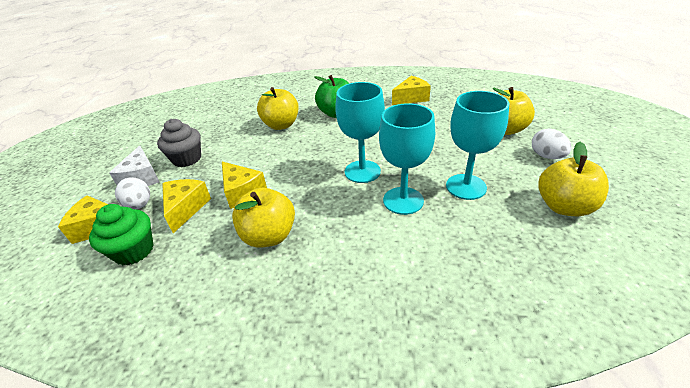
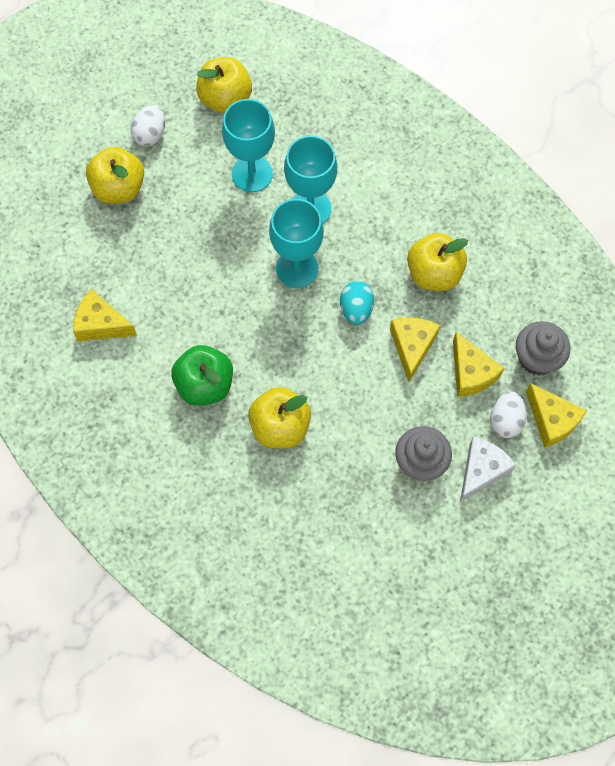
camera: 135 degrees left, 30 degrees up
green cupcake [89,204,154,266] -> grey cupcake [516,321,571,375]
yellow cheese [162,179,211,233] -> yellow cheese turned 75 degrees counterclockwise [453,332,504,397]
none -> turquoise egg [340,281,374,325]

